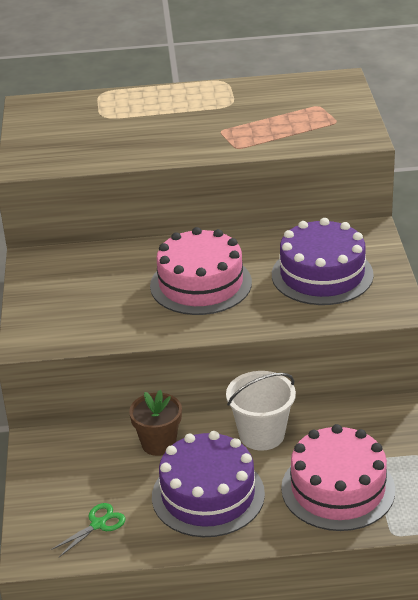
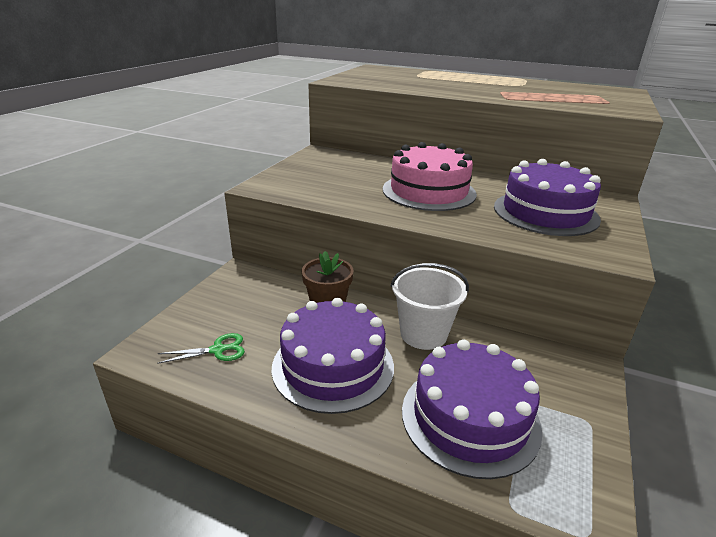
camera: 25 degrees right, 5 degrees down
pink cake [281,424,395,531] -> purple cake [402,339,542,479]

